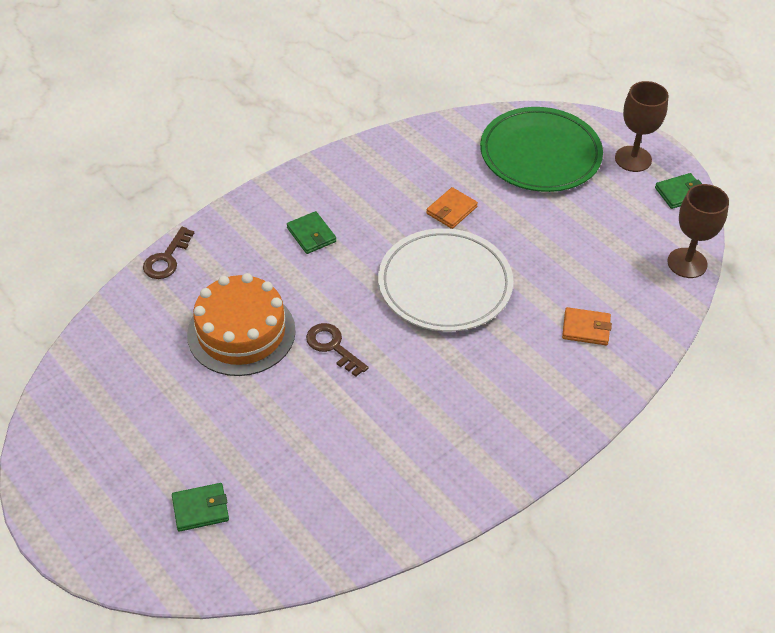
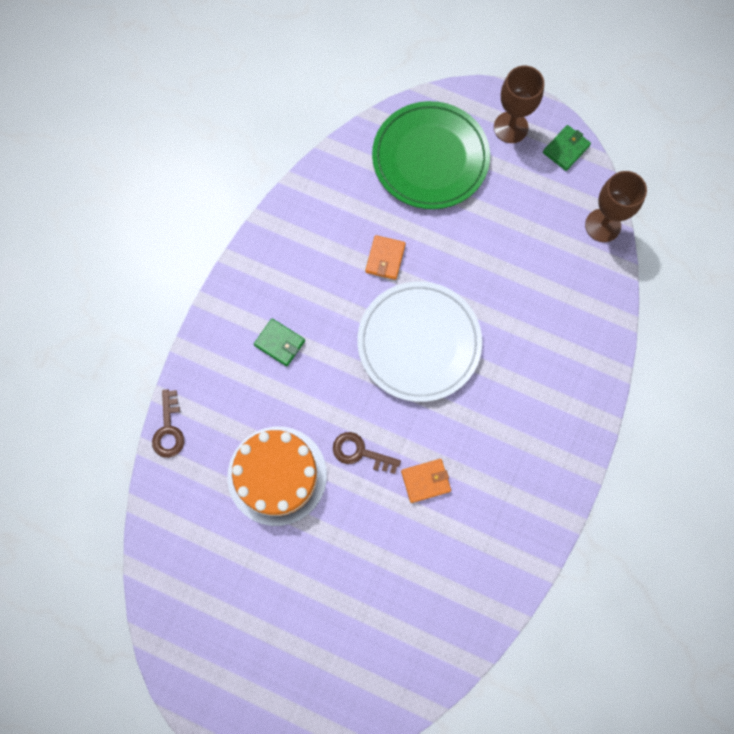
camera: 25 degrees left, 25 degrees up
green wallet [172,483,229,532] -> none
orange wallet [562,307,612,345] -> orange wallet moved to [401,459,451,503]

